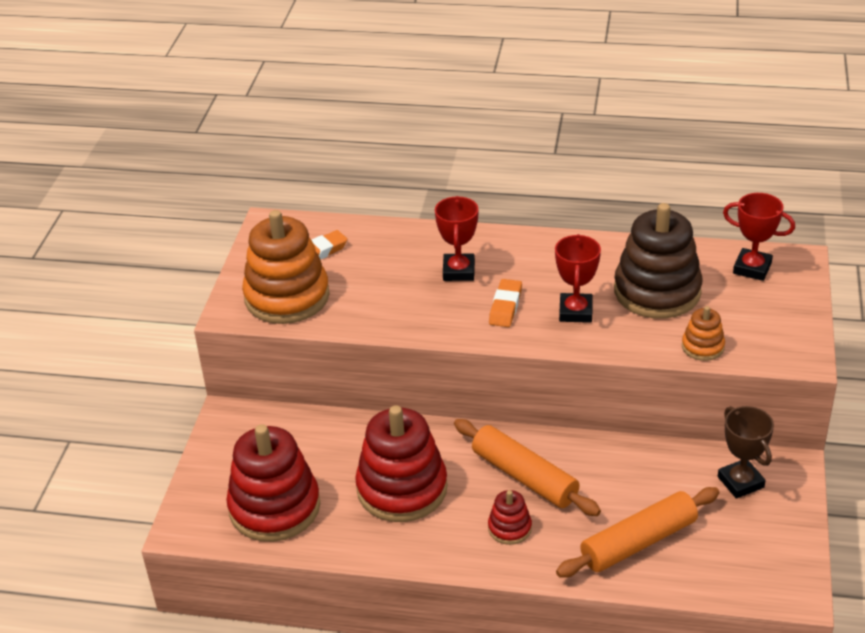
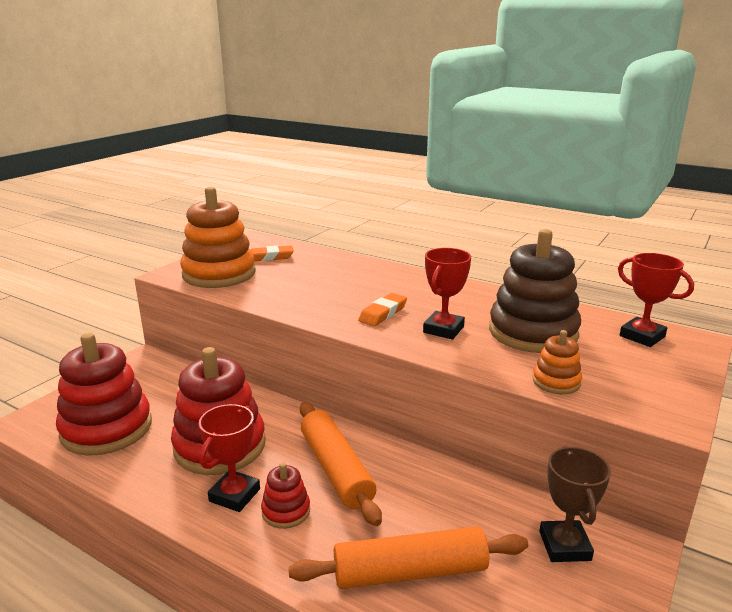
camera: 20 degrees right, 15 degrees down
red trophy [435,196,478,281] -> red trophy moved to [199,404,260,512]

